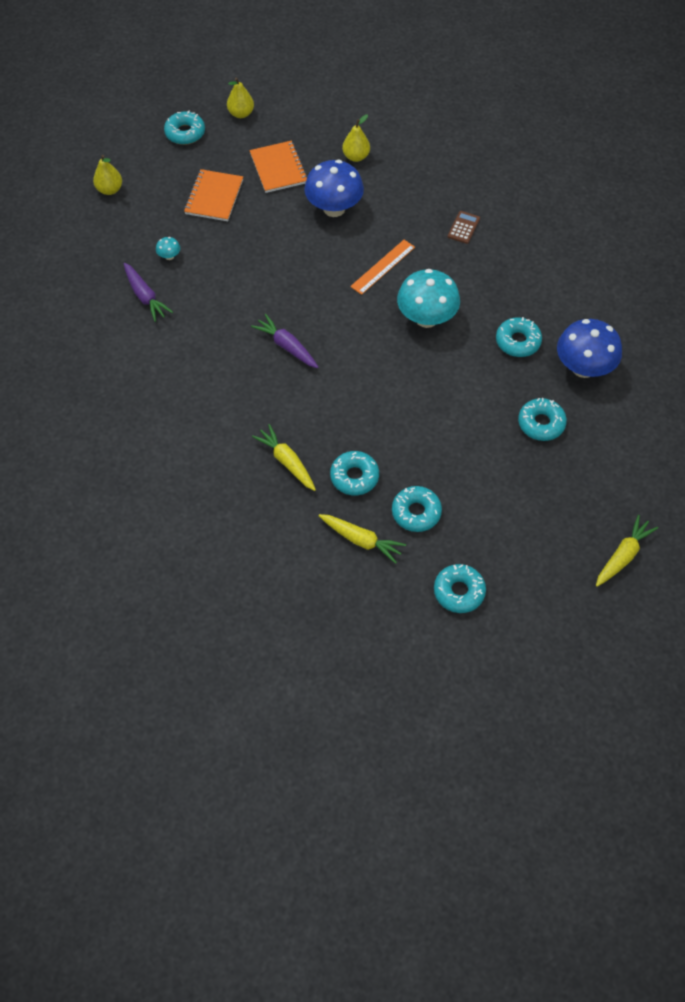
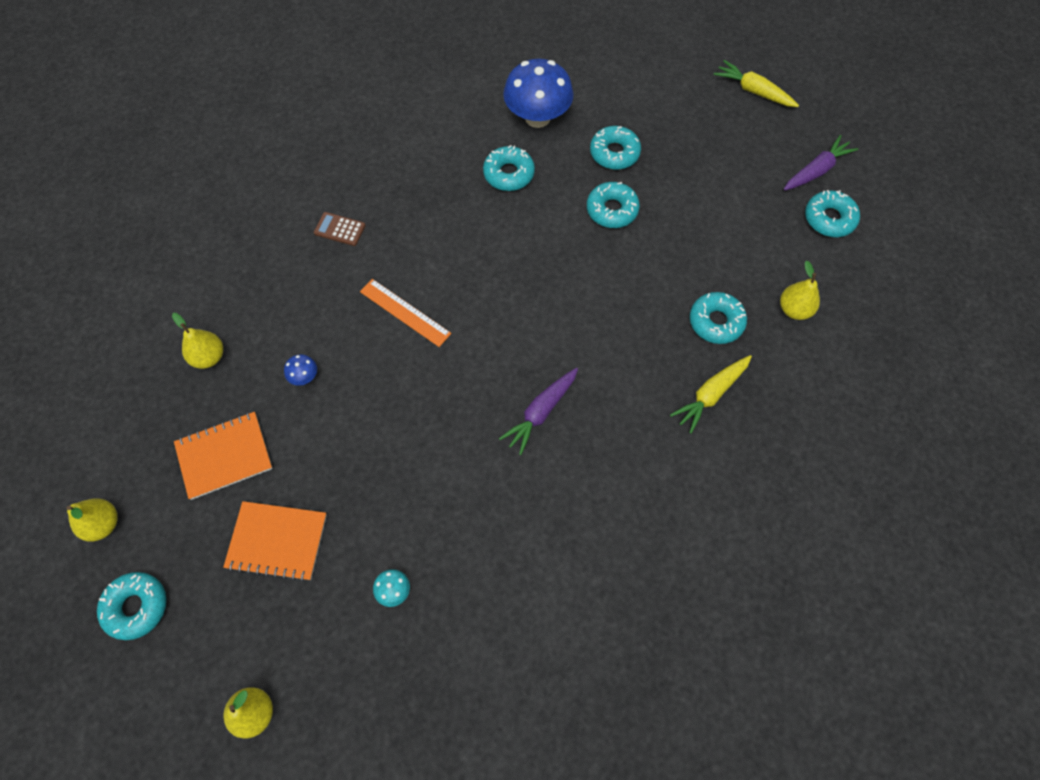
camera: 95 degrees left, 5 degrees up
purple carrot [124,263,173,322] -> purple carrot moved to [784,135,858,191]
blue mushroom [304,160,364,217] -> blue mushroom [284,354,317,386], size x0.41
yellow carrot [318,514,406,564] -> yellow pear [780,261,820,320]
turquoise donut [392,486,442,532] -> turquoise donut moved to [587,182,640,228]
turquoise mushroom [397,269,460,328] -> none

